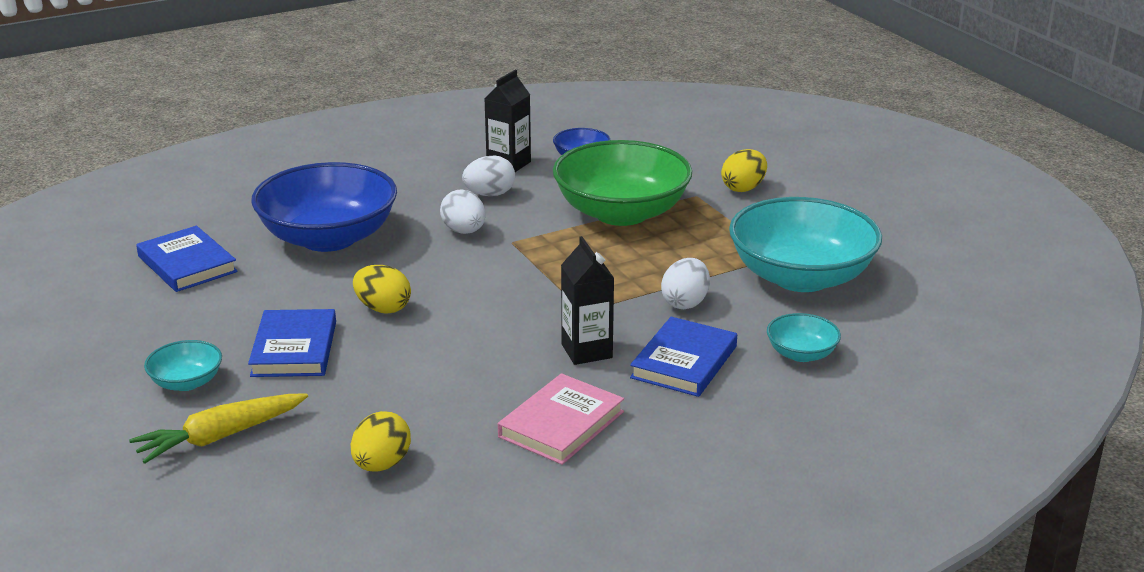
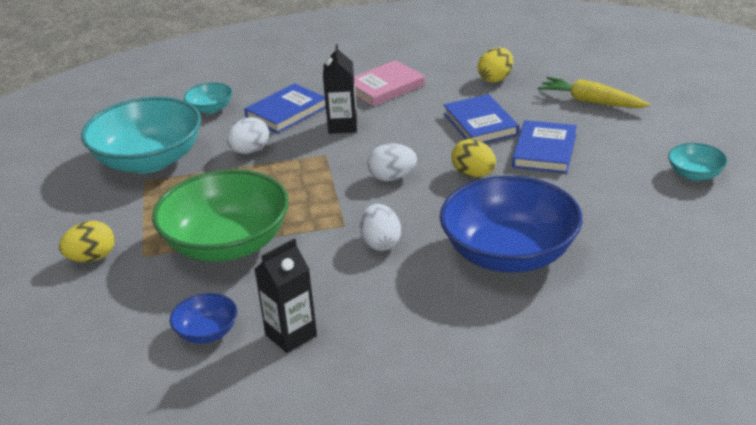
camera: 160 degrees left, 5 degrees up
yellow carrot [129,393,308,464] -> yellow carrot turned 135 degrees counterclockwise [538,77,650,108]
blue book [136,226,238,292] -> blue book moved to [443,94,519,143]
turquoise bowl [144,340,222,391] -> turquoise bowl moved to [668,143,728,181]
white egg [462,155,515,196] -> white egg moved to [367,144,417,181]

